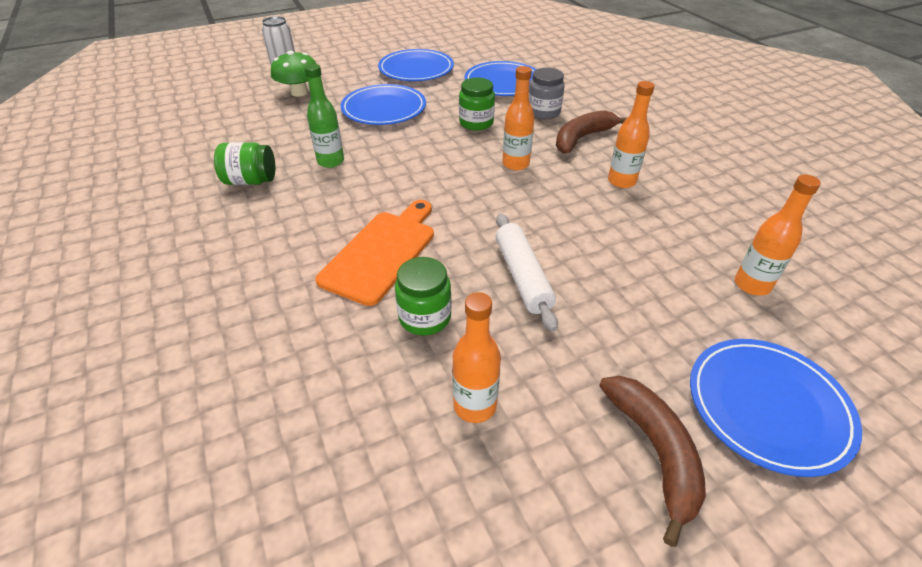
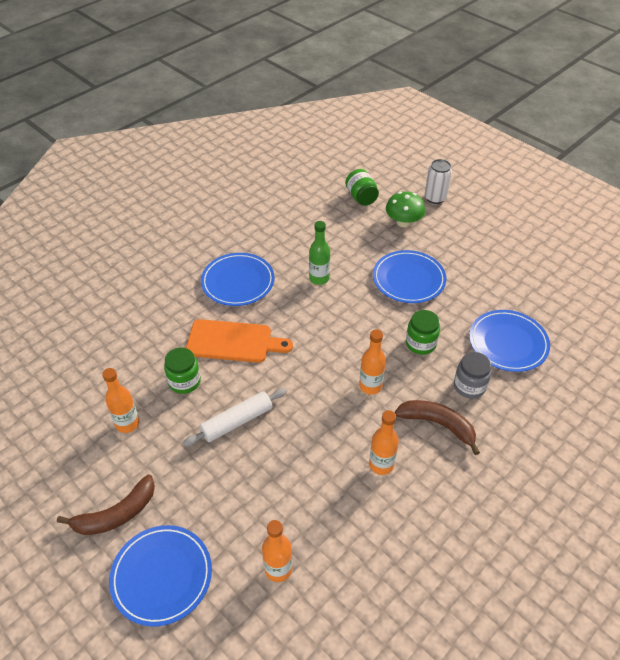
camera: 70 degrees right, 5 degrees up
green jar [214,142,275,185] -> green jar moved to [345,169,379,206]
blue plate [378,49,454,81] -> blue plate moved to [201,253,275,306]

